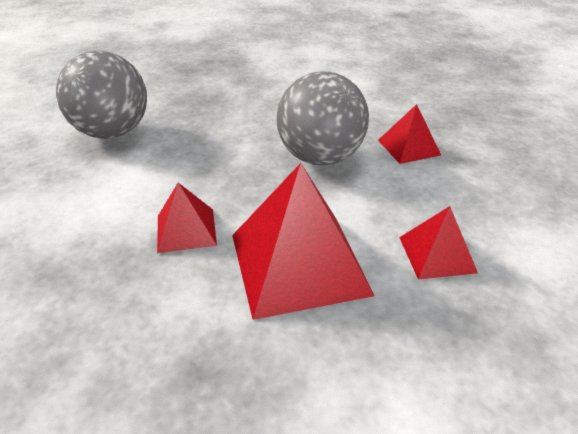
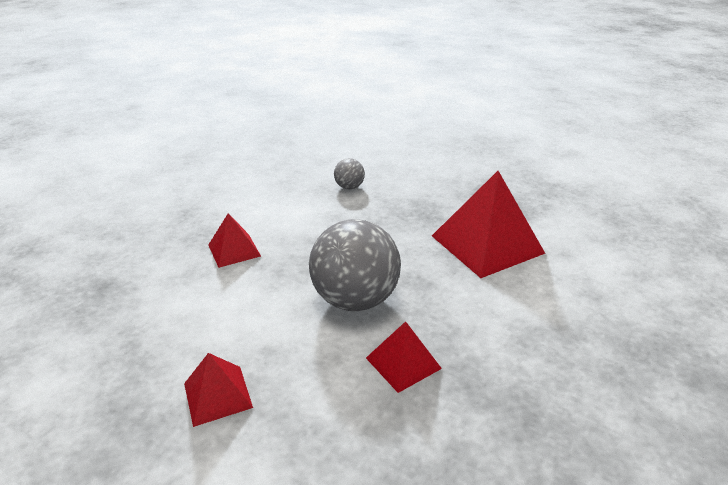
camera: 75 degrees right, 5 degrees down
grey ball [56,51,147,139] -> grey ball [334,158,365,189], size x0.46
red pyramid [232,163,374,320] -> red pyramid moved to [432,171,545,278]

